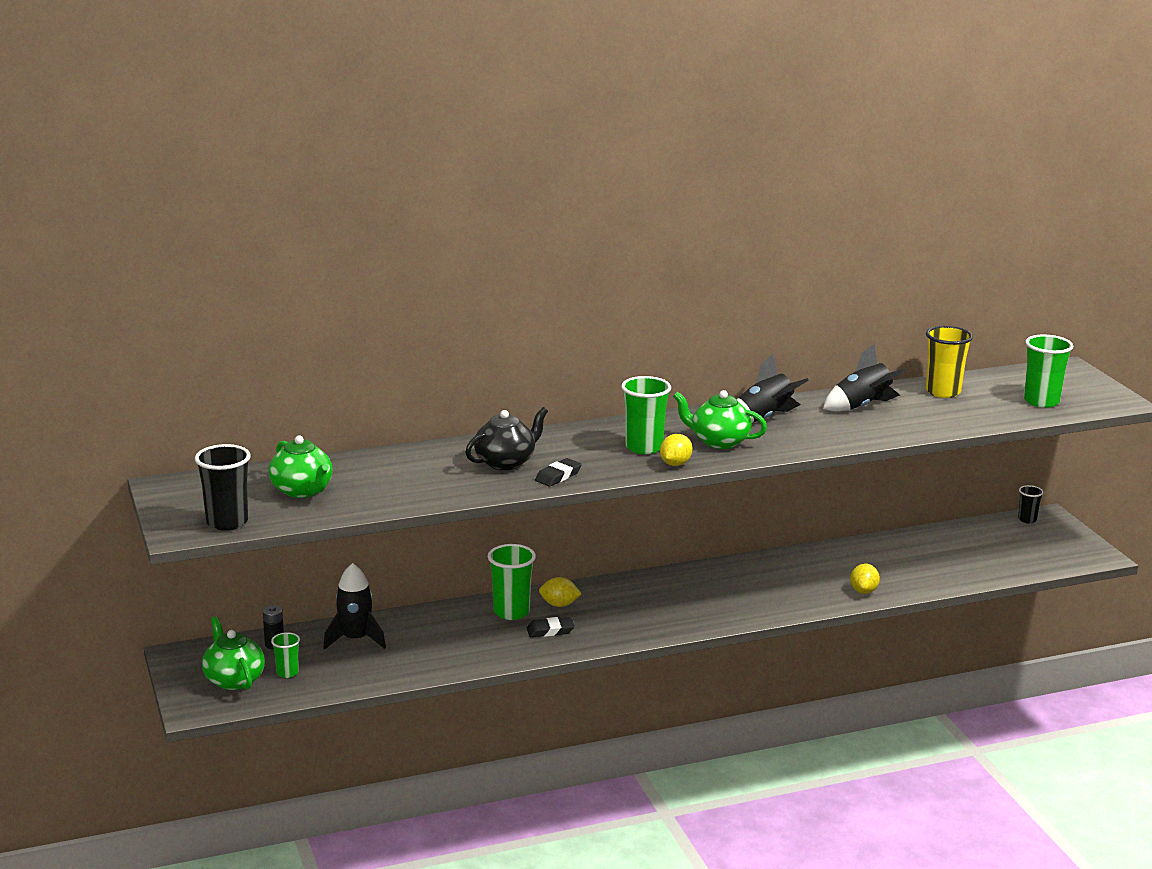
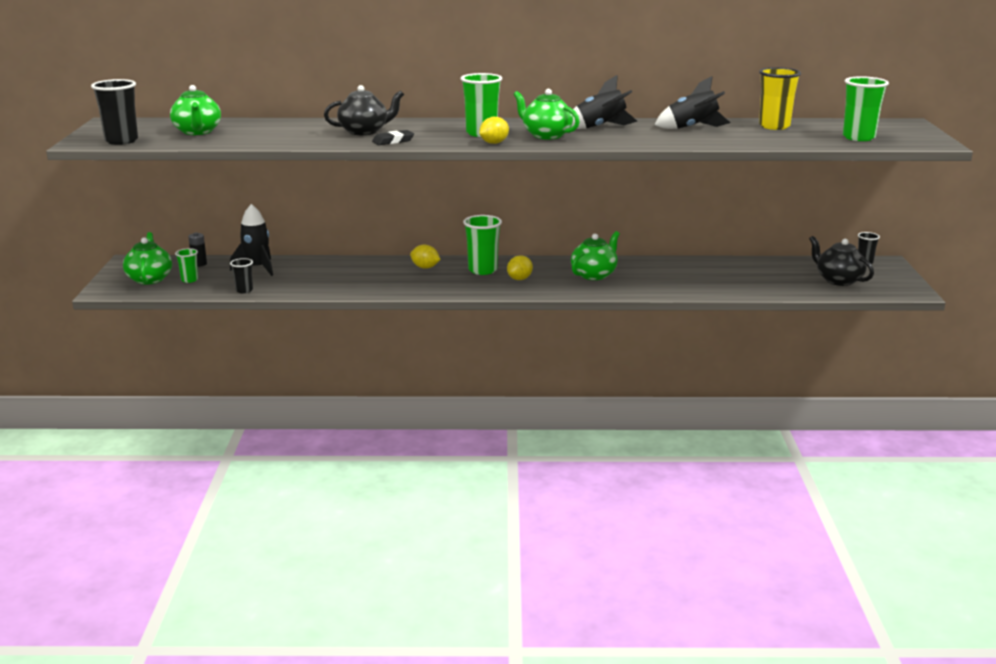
camera: 20 degrees right, 0 degrees up
green cup [488,544,536,620] -> green cup moved to [463,215,502,275]
black eraser [527,617,575,637] -> none
yellow lemon [850,564,880,594] -> yellow lemon moved to [507,255,533,280]
none -> black cup [230,258,253,293]
none -> green teapot [571,231,620,280]
none -> black teapot [809,236,874,286]

